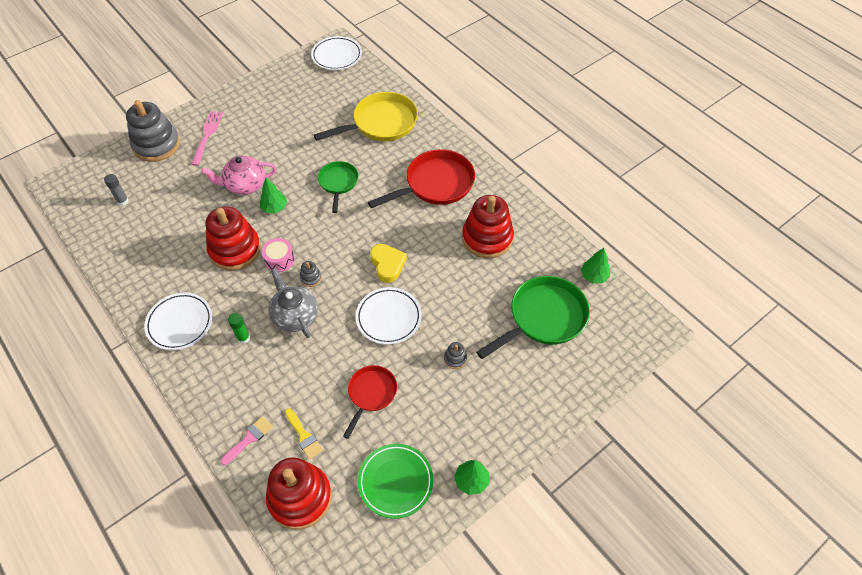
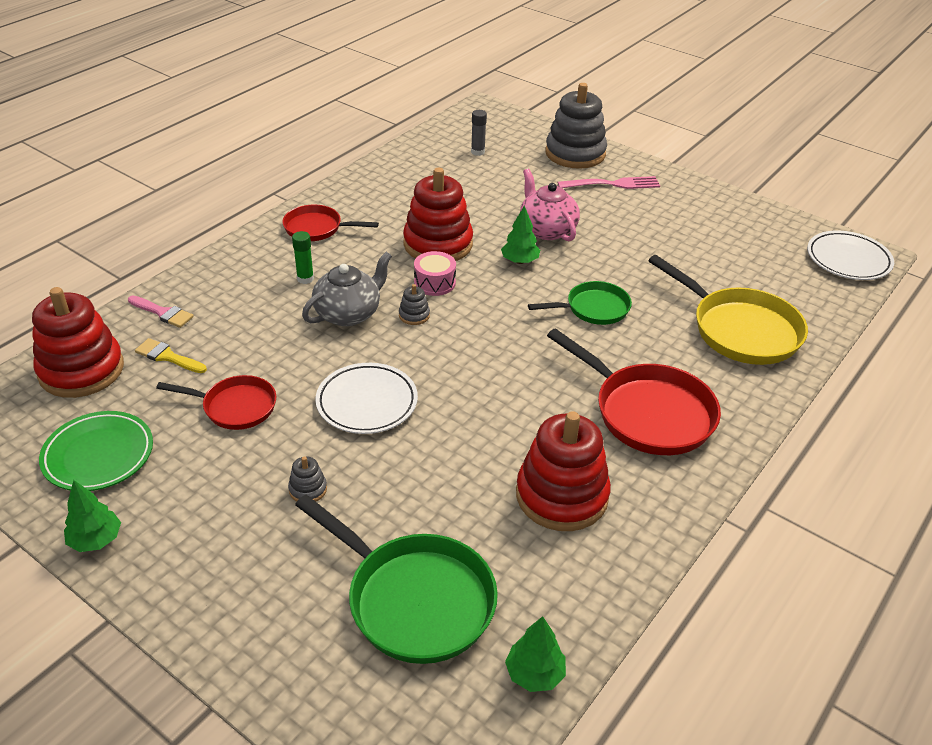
camera: 75 degrees right, 15 degrees down
white plate [145,293,212,350] -> red pan [282,205,379,241]
yellow brush [285,408,323,459] -> yellow brush turned 75 degrees clockwise [135,338,207,373]
yellow heart [370,244,407,283] -> none

